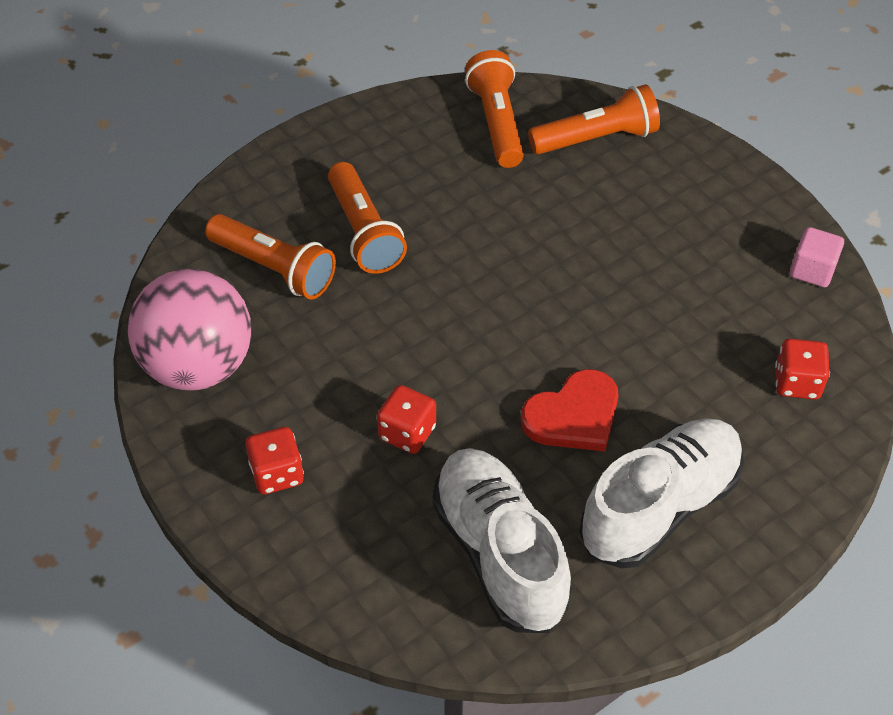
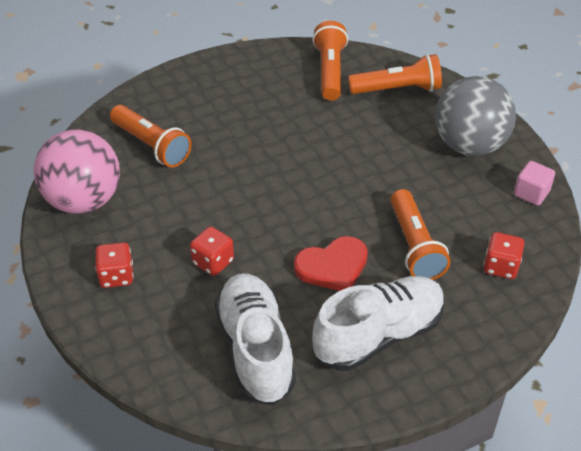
camera: 10 degrees right, 5 degrees down
orange flashlight [328,162,407,274] -> orange flashlight moved to [391,189,451,280]
none -> grey ball [435,76,516,156]

